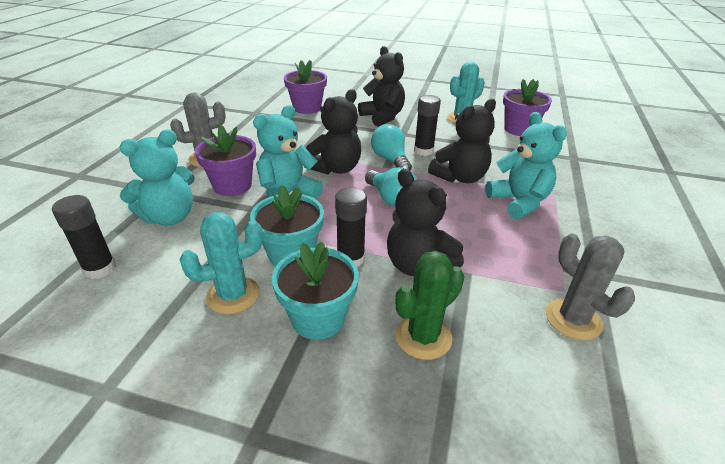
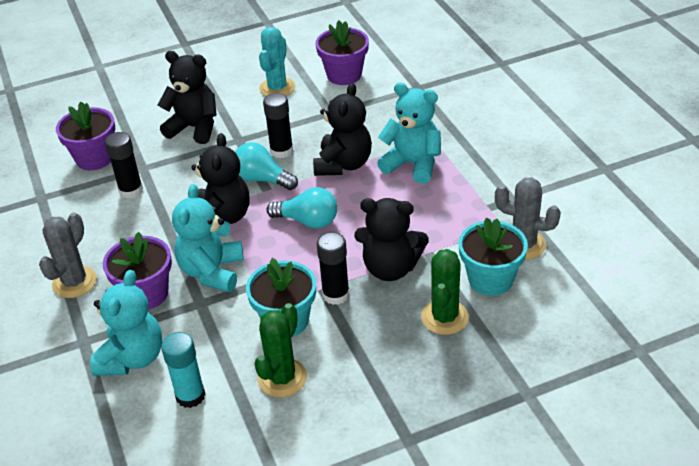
camera: 35 degrees left, 5 degrees up
black glue stick [52,195,116,279] -> black glue stick moved to [105,132,143,198]
turquoise cactus [180,212,263,314] -> green cactus [255,303,307,397]
turquoise flower pot [272,241,359,340] -> turquoise flower pot moved to [458,217,528,296]
none -> turquoise glue stick [161,332,205,408]

